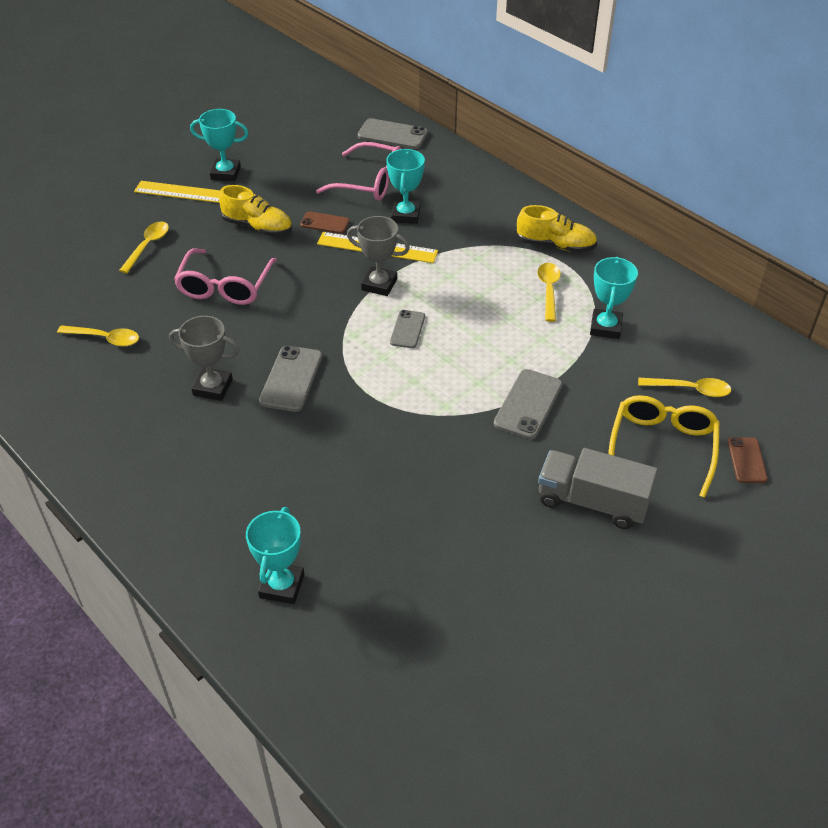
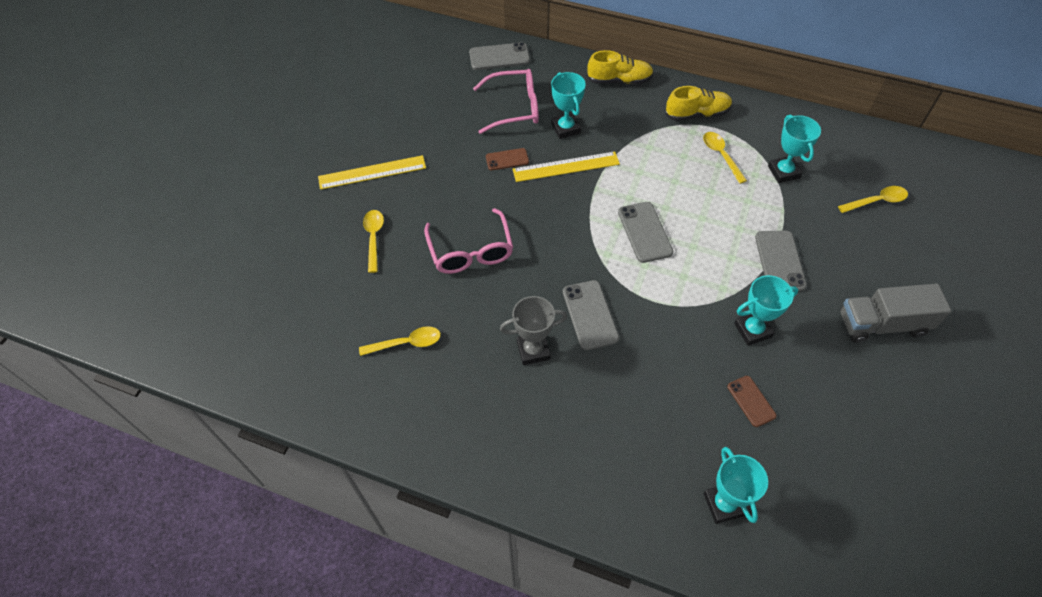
camera: 25 degrees left, 10 degrees up
turquoise trophy [190,109,248,181] -> turquoise trophy moved to [734,275,799,346]
yellow shoe [219,185,292,236] -> yellow shoe moved to [587,50,654,84]
grey trophy [347,216,410,296] -> none
grey phone [390,310,425,348] -> grey phone [618,202,673,263], size x1.57
yellow glasses [608,395,720,498] -> none
brown phone [728,437,768,483] -> brown phone moved to [727,376,777,427]

